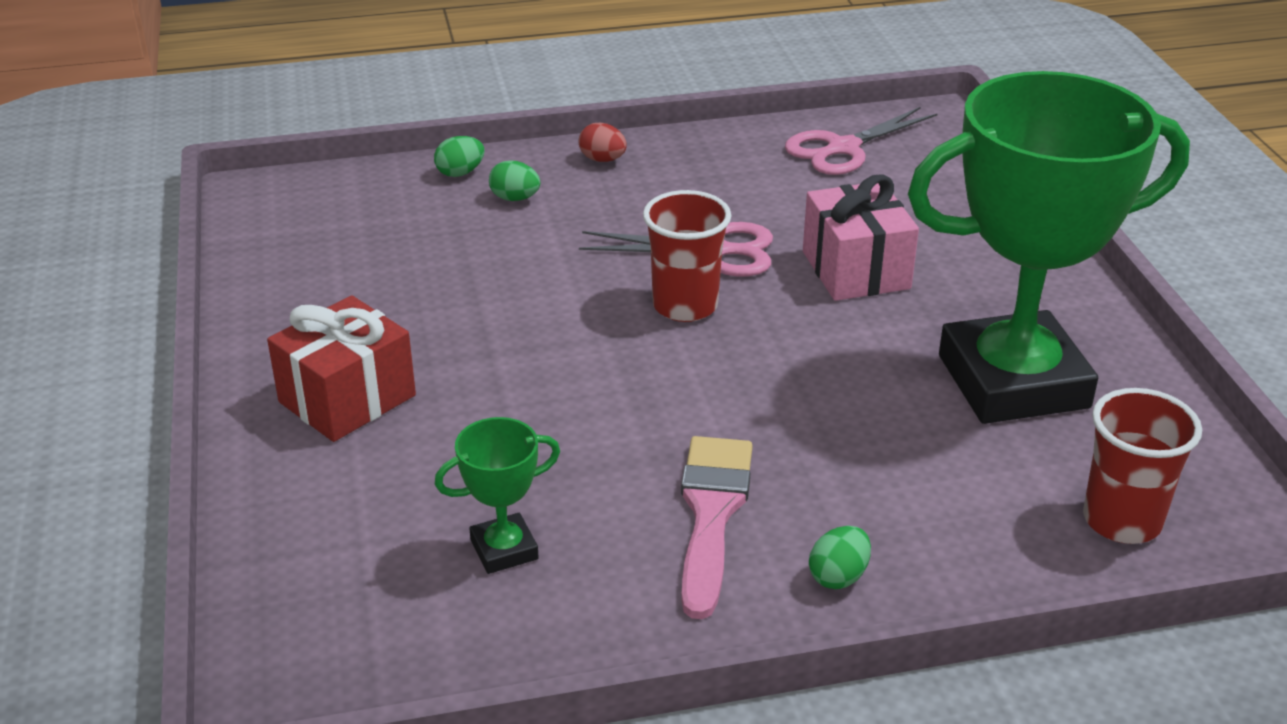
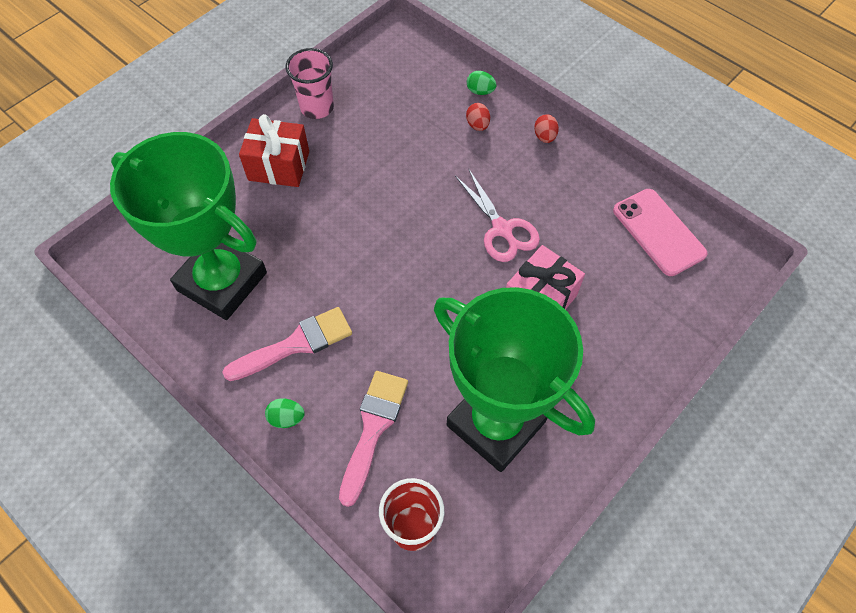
camera: 55 degrees right, 25 degrees up
green trophy [435,417,560,574] -> green trophy [110,132,267,320], size x2.46
green egg [489,160,540,201] -> red egg [466,103,490,131]
red cup [643,190,732,322] -> none
pink scissors [785,107,938,175] -> pink phone [613,189,708,276]
none -> pink cup [286,48,334,119]
none -> pink brush [339,371,408,507]

